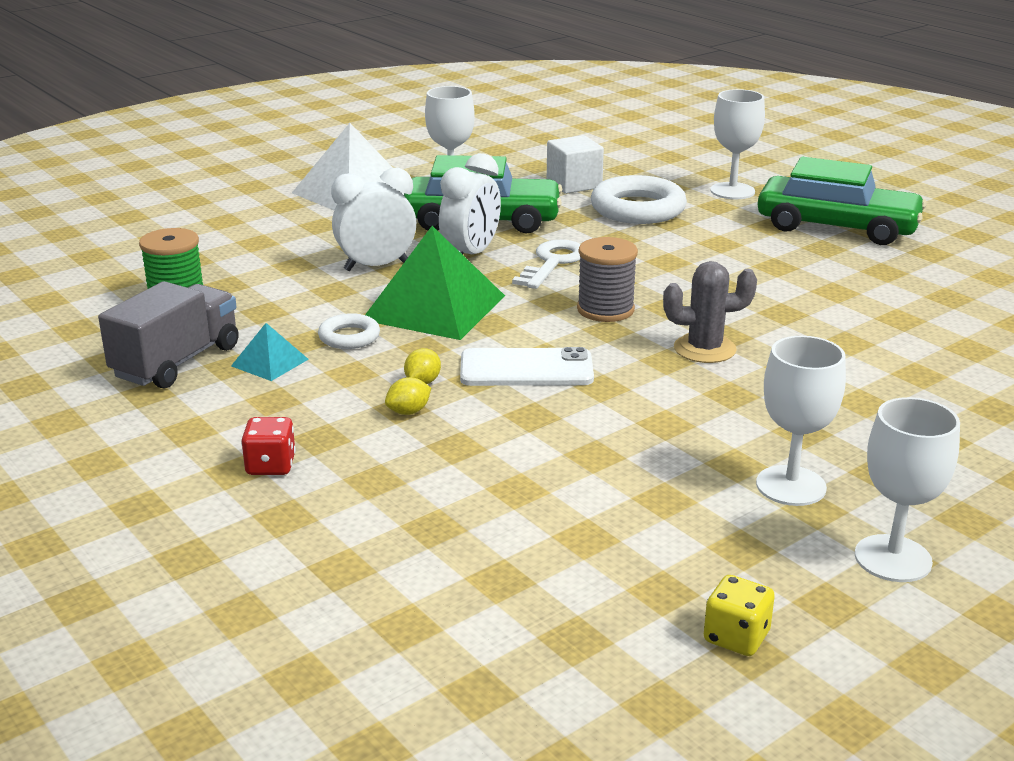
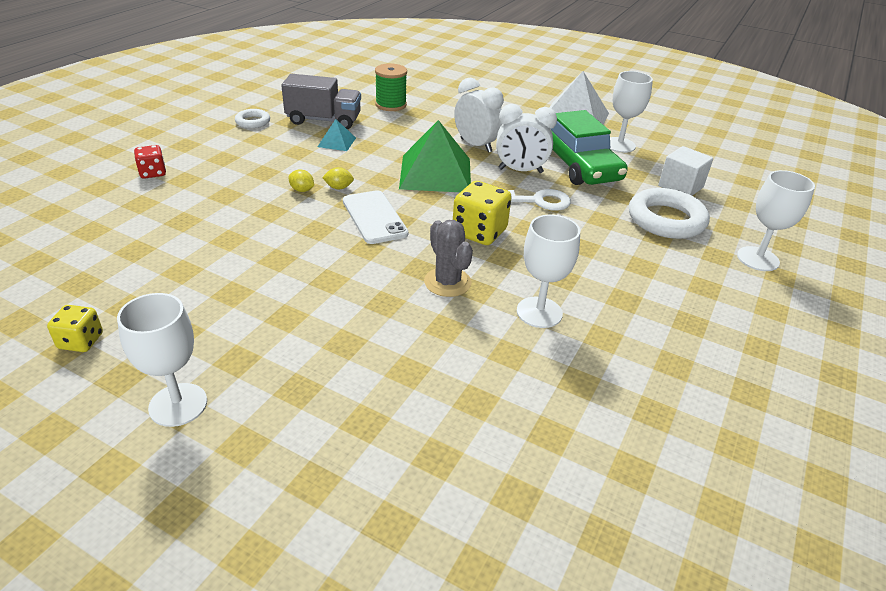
camera: 65 degrees right, 10 degrees up
red dice [241,417,296,475] -> red dice moved to [134,145,166,179]
white ring [318,313,380,349] -> white ring moved to [235,109,270,128]
grey spool [577,237,638,322] -> yellow dice [453,181,512,245]
white goblet [756,336,846,506] -> white goblet moved to [517,214,580,328]
green car [757,157,927,245] -> none

